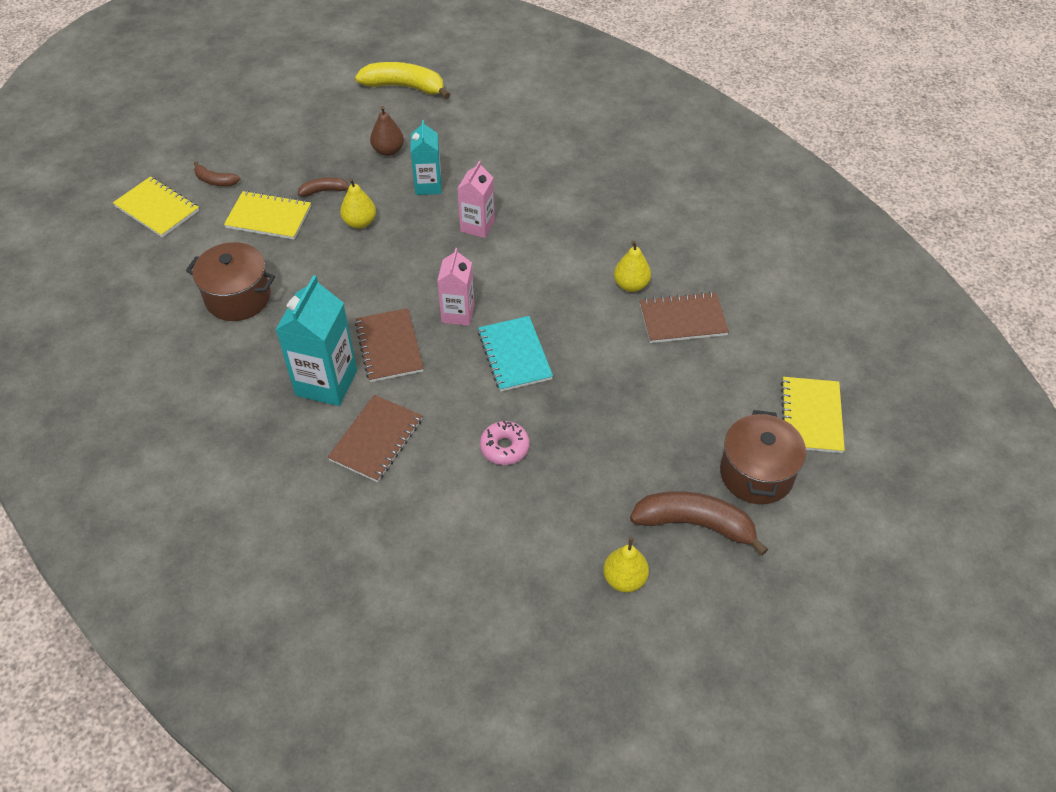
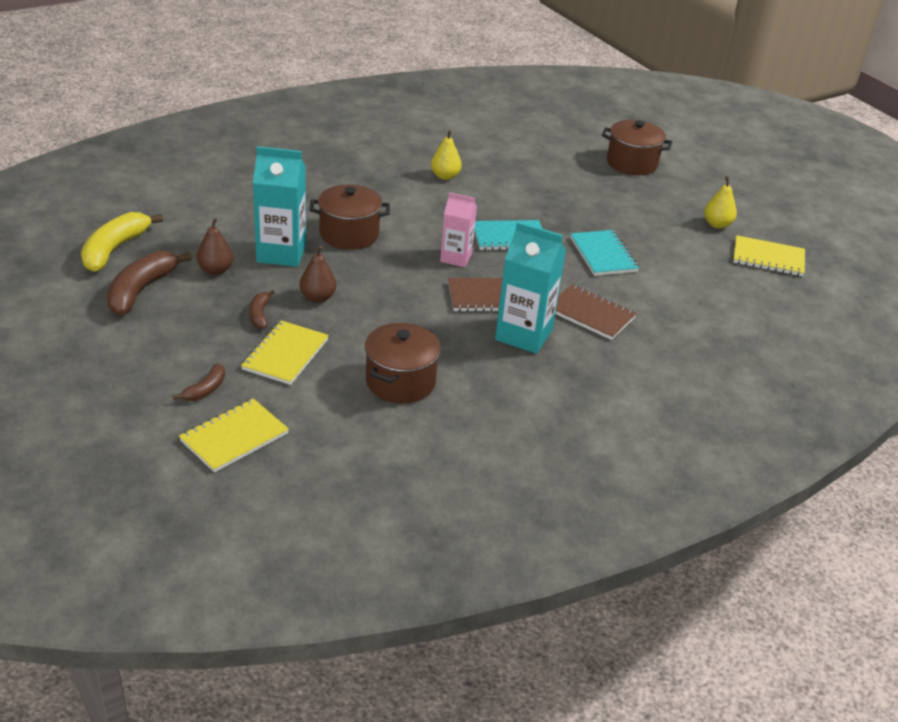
camera: 85 degrees left, 15 degrees down
yellow pear [340,178,376,229] -> brown pear [300,246,336,303]
turquoise carton [411,120,442,195] -> turquoise carton [253,146,306,267], size x1.59
pink carton [457,161,495,238] -> brown pot [310,185,390,250]
pink donut [480,421,530,465] -> turquoise notebook [570,230,639,276]
brown banana [630,491,768,556] -> brown banana moved to [107,251,192,315]
brown notebook [640,292,729,343] -> none
yellow notebook [781,377,845,453] -> yellow notebook moved to [733,235,805,276]

